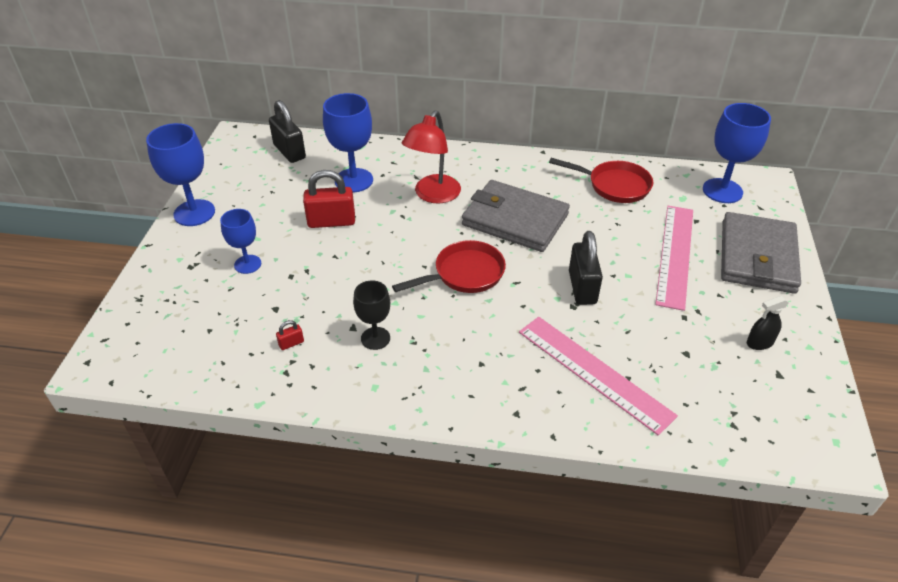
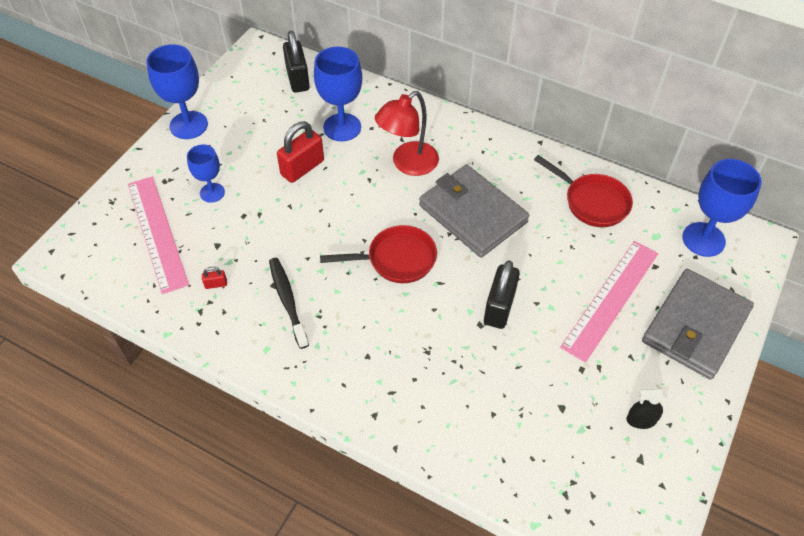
camera: 20 degrees right, 10 degrees up
red padlock [303,170,355,228] -> red padlock turned 60 degrees counterclockwise [277,121,324,183]
black goblet [353,280,390,350] -> black toothbrush [269,258,309,349]
pink ruler [519,317,678,436] -> pink ruler moved to [128,177,189,294]

